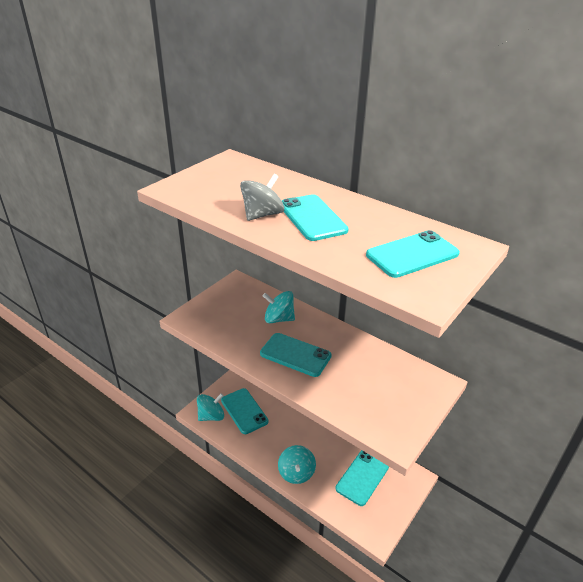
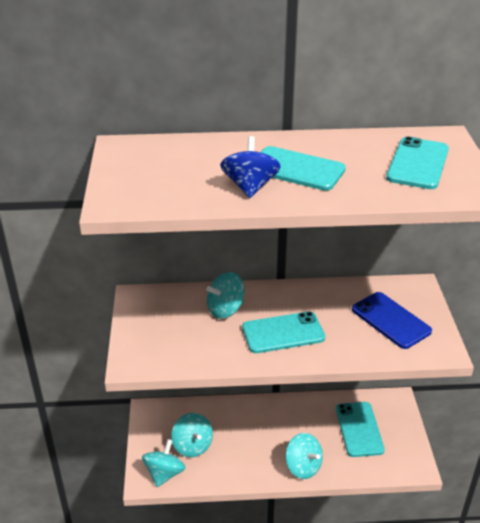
camera: 40 degrees left, 0 degrees up
turquoise phone [221,388,269,434] -> turquoise spinning top [171,413,213,457]
grey spinning top [240,174,284,221] -> blue spinning top [220,136,281,198]
none -> blue phone [352,292,432,349]

